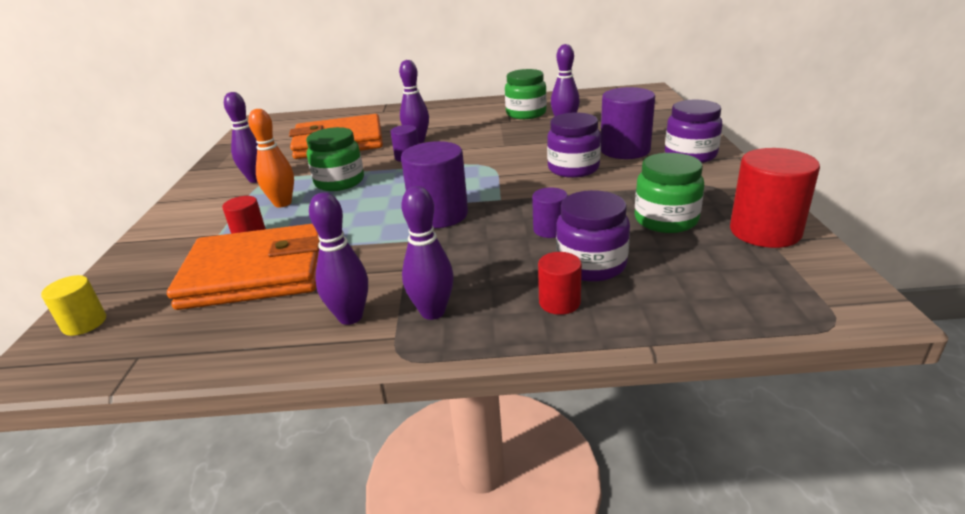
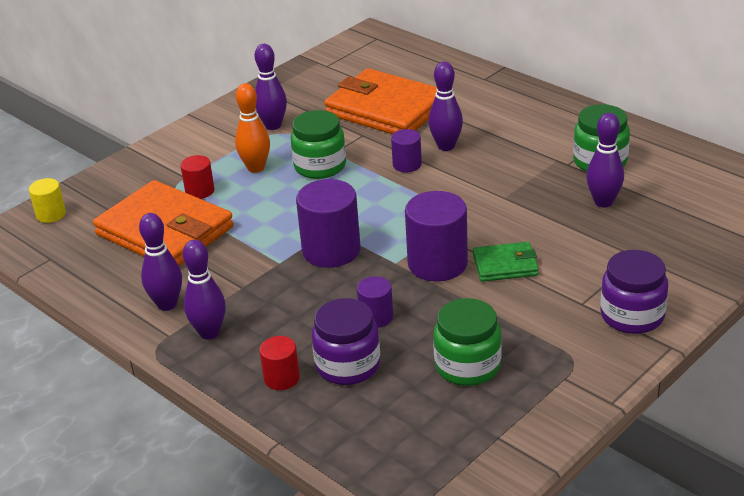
camera: 45 degrees right, 5 degrees up
purple jar [547,112,601,178] -> green wallet [473,242,539,282]
purple cylinder [601,87,655,159] -> purple cylinder moved to [405,191,468,282]
red cylinder [730,148,820,248] -> none

